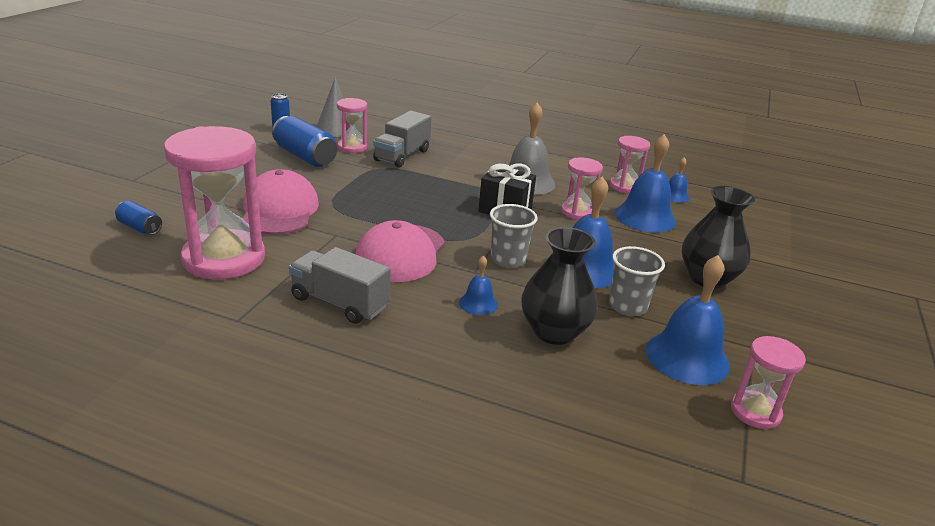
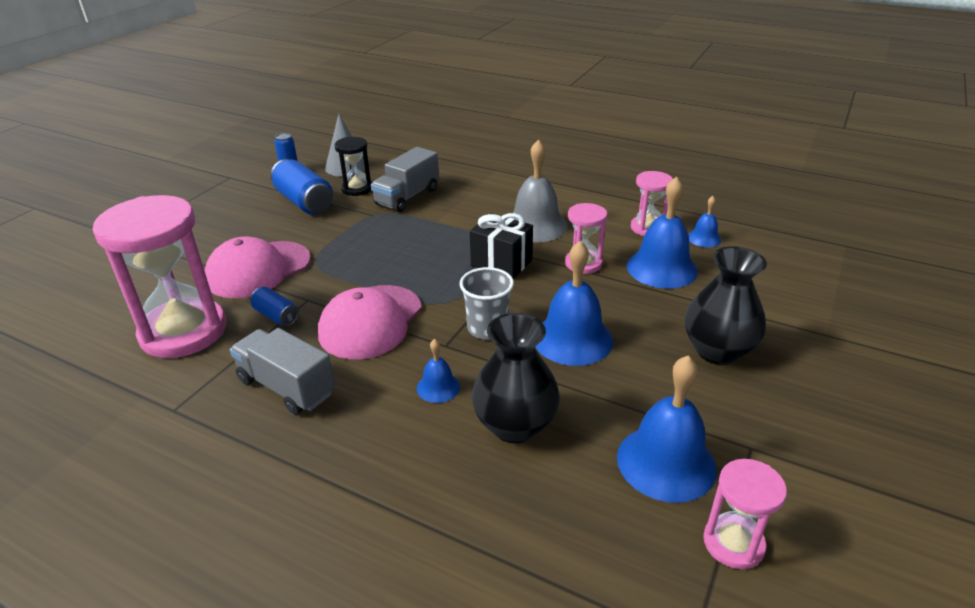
camera: 10 degrees right, 5 degrees up
blue can [115,201,162,235] -> blue can moved to [250,287,299,326]
pink cap [243,169,319,235] -> pink cap turned 135 degrees counterclockwise [205,236,311,298]
pink hourglass [337,98,367,153] -> black hourglass [334,137,372,196]
grey cup [609,246,665,316] -> none

